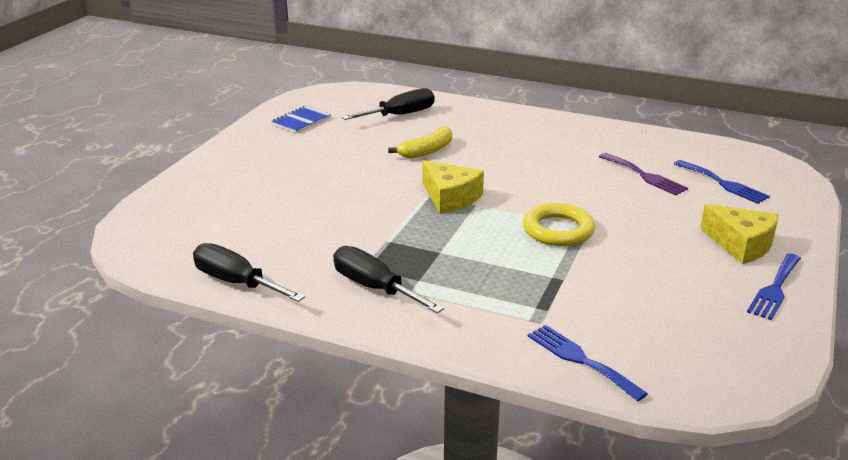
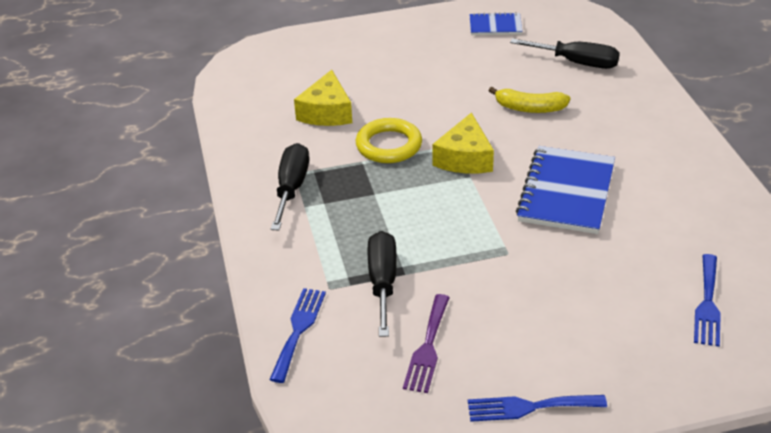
camera: 55 degrees right, 10 degrees up
black screwdriver [193,243,305,302] -> black screwdriver moved to [368,231,397,337]
yellow ring [523,203,595,246] -> yellow ring moved to [356,118,422,163]
purple fork [599,153,688,195] -> purple fork moved to [403,294,450,393]
yellow cheese [700,204,779,264] -> yellow cheese moved to [294,70,352,126]
none -> blue notebook [516,146,615,234]

